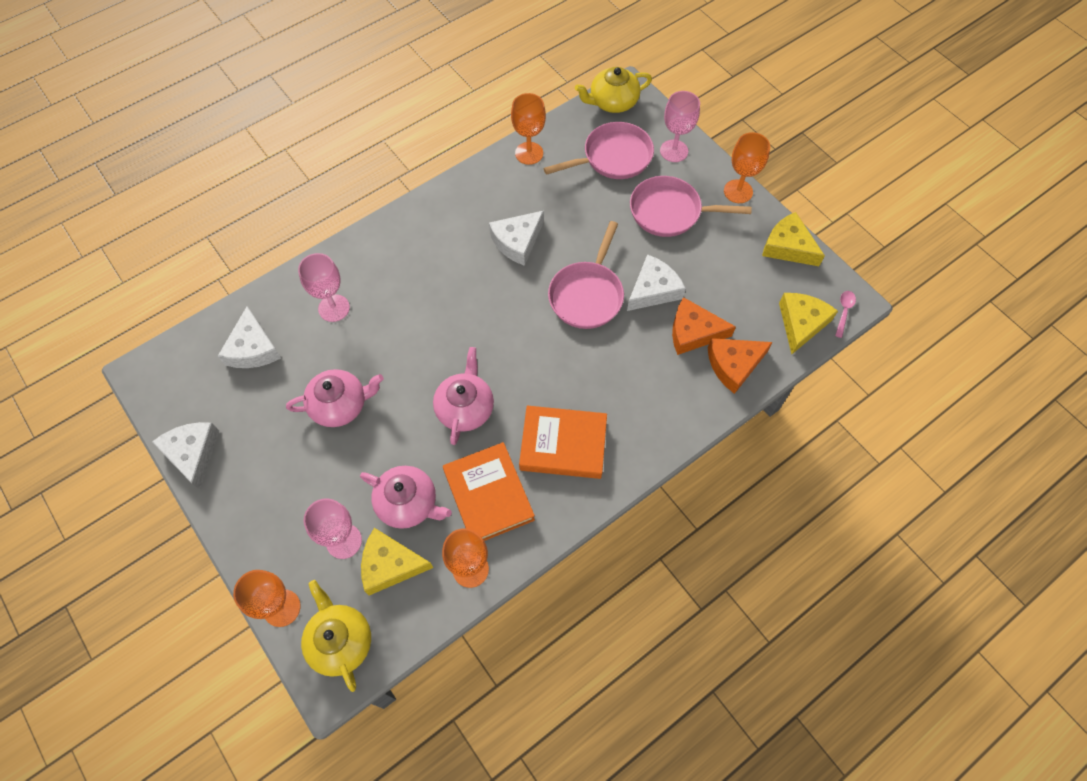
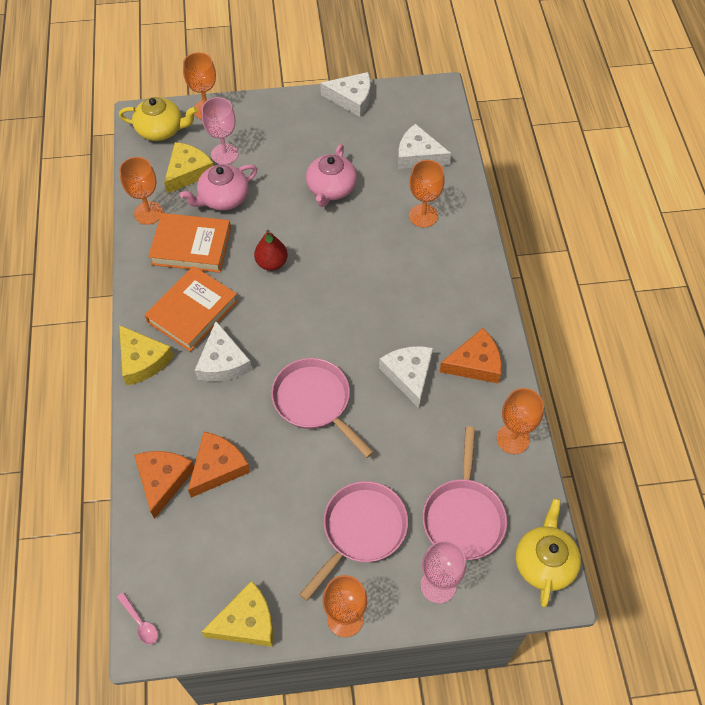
camera: 120 degrees right, 5 degrees down
pink goblet [298,253,350,322] -> orange goblet [409,160,445,227]
pink teapot [433,347,494,445] -> red pear [254,230,288,271]
white cheese [627,254,686,311] -> white cheese moved to [195,321,252,381]
yellow cheese [779,293,838,354] -> yellow cheese moved to [119,325,174,385]
none -> orange cheese [440,328,502,383]

